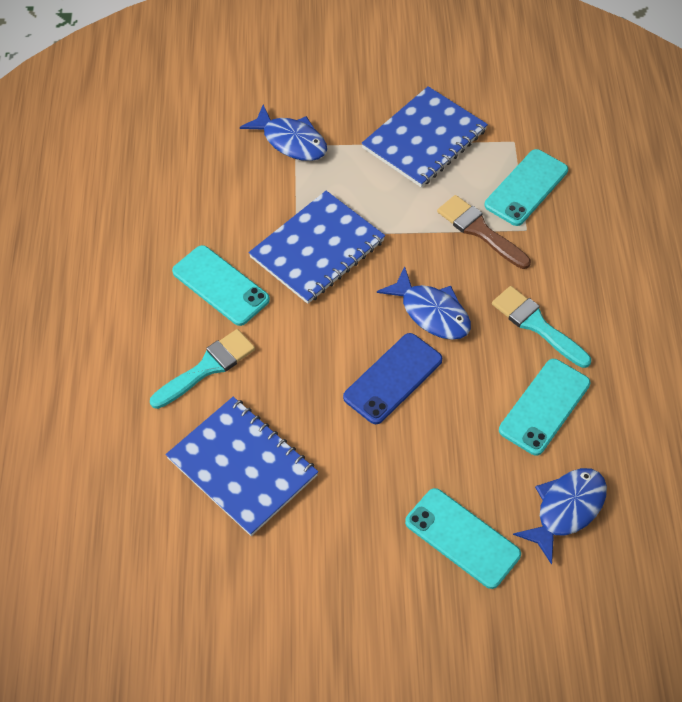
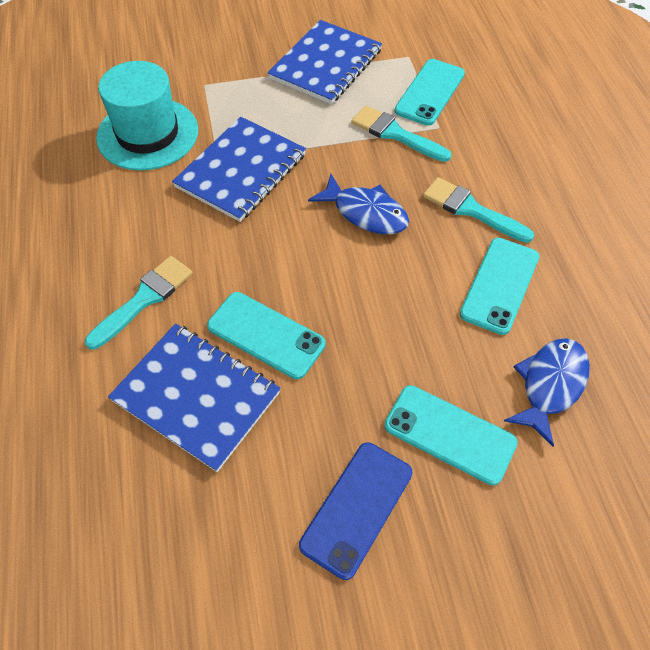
camera: 10 degrees left, 0 degrees up
turquoise phone [172,245,270,326] -> turquoise phone moved to [207,292,326,379]
blue fish [240,105,327,161] -> none
blue phone [343,333,442,424] -> blue phone moved to [299,442,412,580]
brown brush [437,195,531,269] -> turquoise brush [351,106,451,162]
none -> turquoise hat [96,61,198,171]

